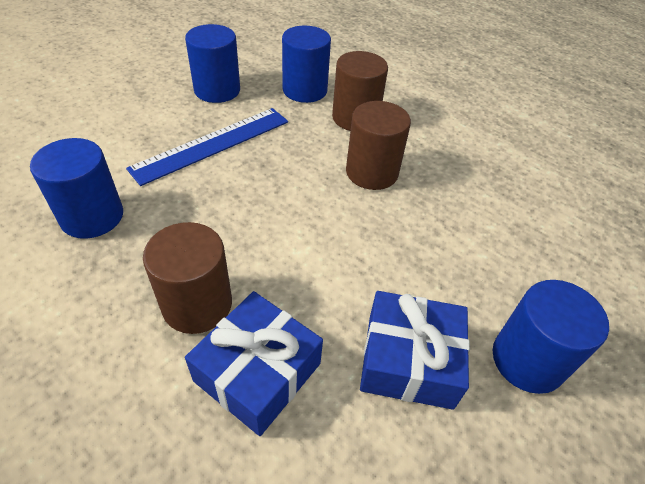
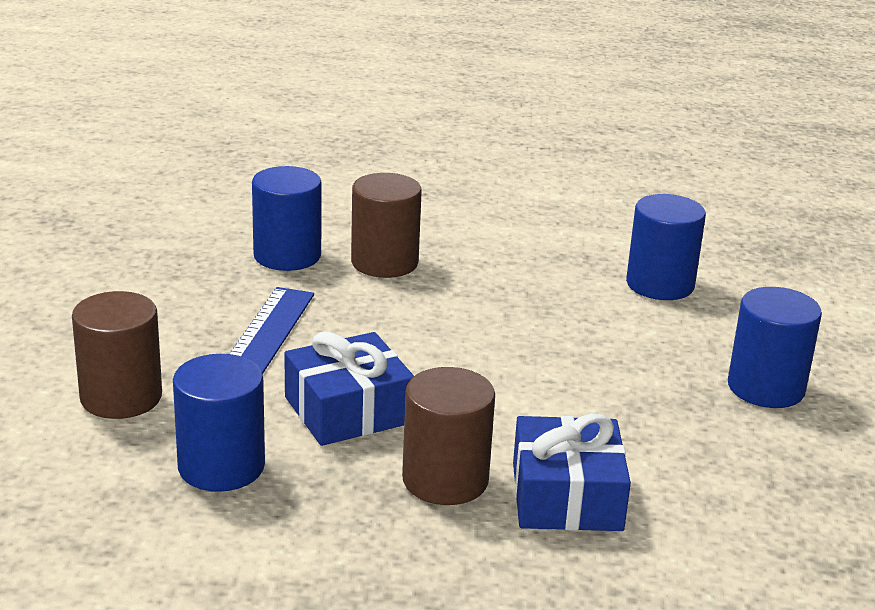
camera: 35 degrees left, 20 degrees down
blue cylinder [185,24,240,103] -> blue cylinder moved to [626,194,706,300]
brown cylinder [346,101,411,190] -> brown cylinder moved to [72,291,162,419]
blue gift [360,291,470,410] -> blue gift moved to [284,331,414,446]

